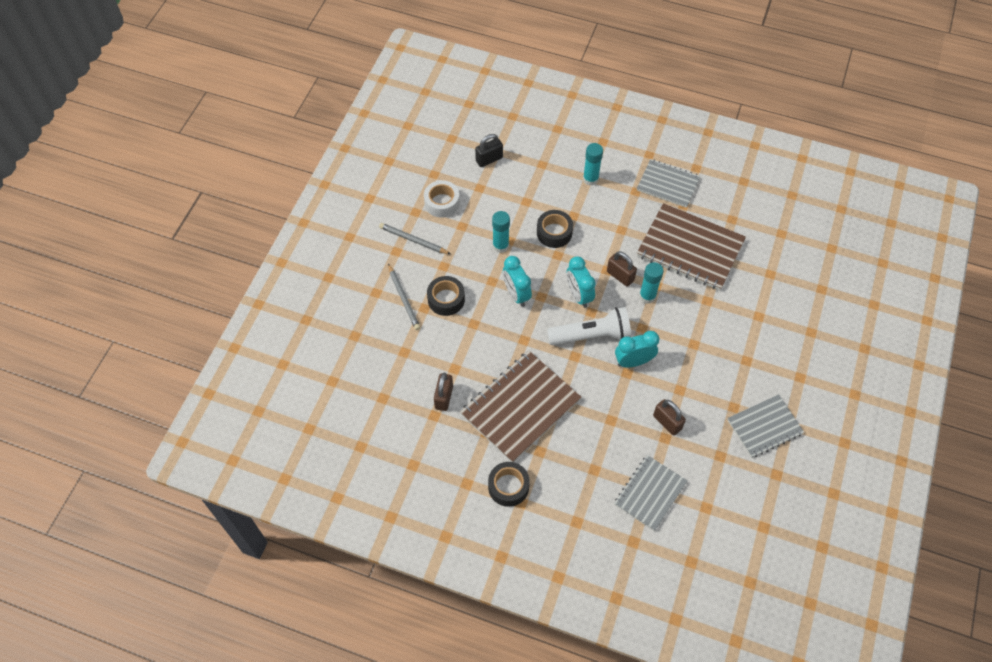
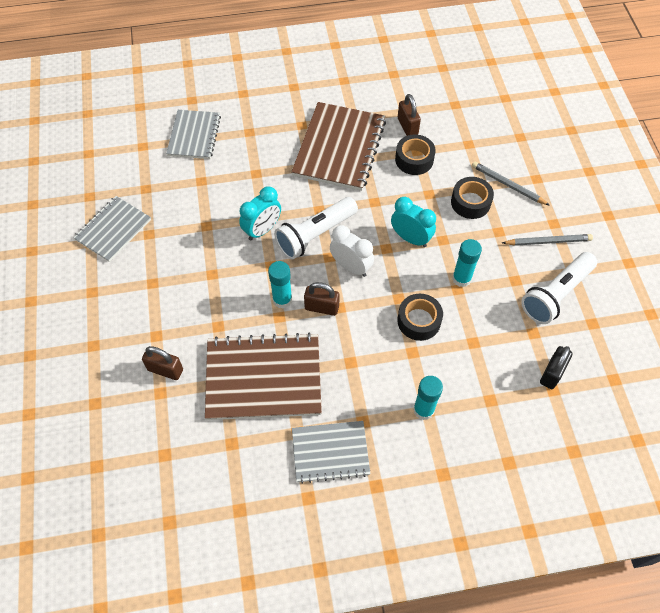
camera: 150 degrees right, 0 degrees up
white tape [424,180,460,218] -> white flashlight [521,252,597,324]
black tape [488,462,530,507] -> black tape moved to [395,134,435,175]
turquoise clock [567,256,596,308] -> white clock [330,225,374,277]
brown padlock [653,399,686,436] -> brown padlock moved to [142,346,183,380]

